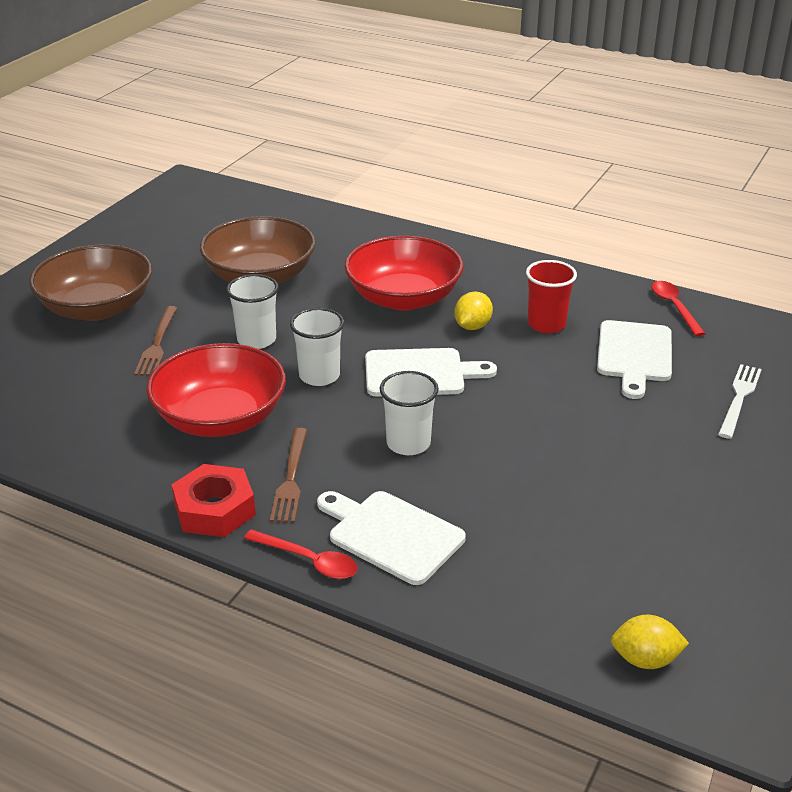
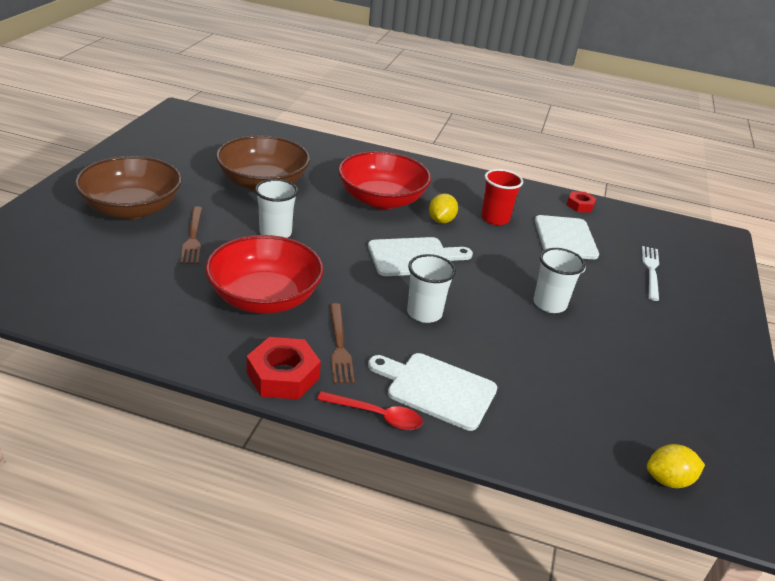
camera: 15 degrees left, 0 degrees up
white cup [290,308,344,386] -> white cup moved to [533,248,585,313]
red spoon [652,281,706,336] -> red nut [567,191,596,213]

